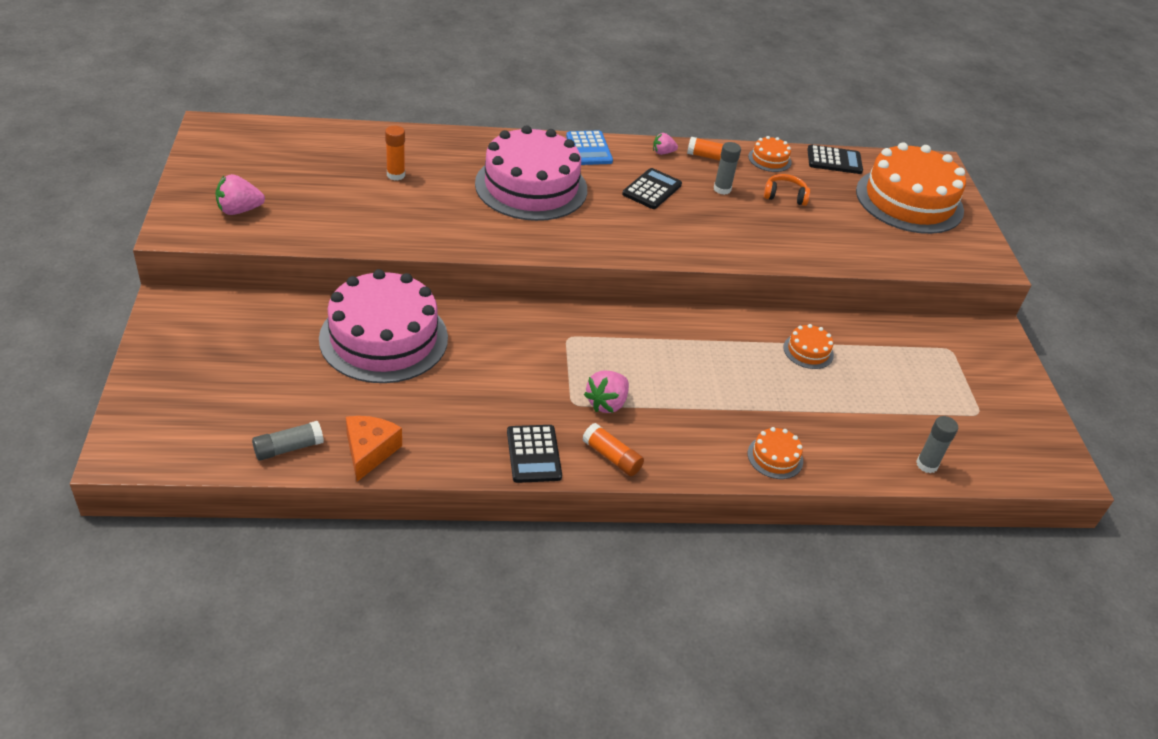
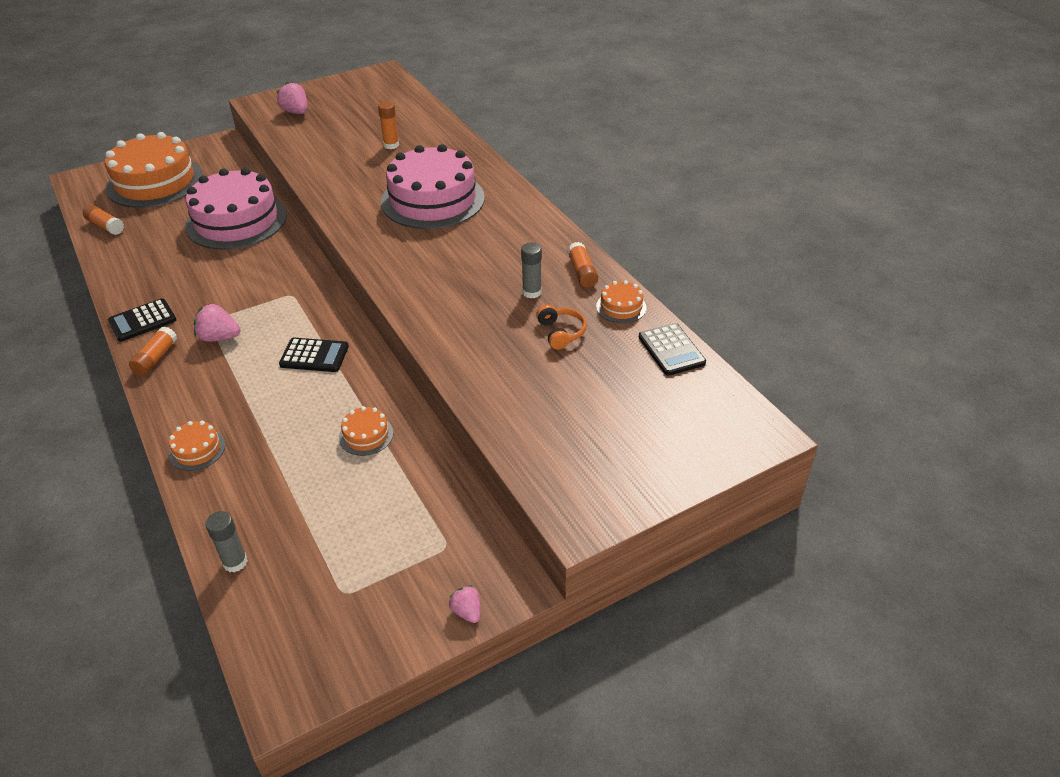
camera: 70 degrees right, 0 degrees up
grey glue stick [252,421,324,460] -> orange glue stick [83,205,124,235]
orange cheese [346,416,402,482] -> none
blue calculator [566,130,613,165] -> none
black calculator [622,168,682,209] -> black calculator moved to [279,338,349,372]
pink strawberry [653,133,678,155] -> pink strawberry moved to [449,585,480,623]
orange cake [856,142,966,234] -> orange cake moved to [105,132,203,208]

